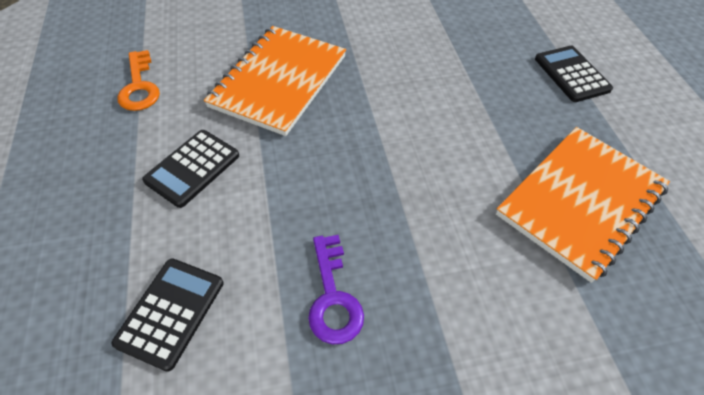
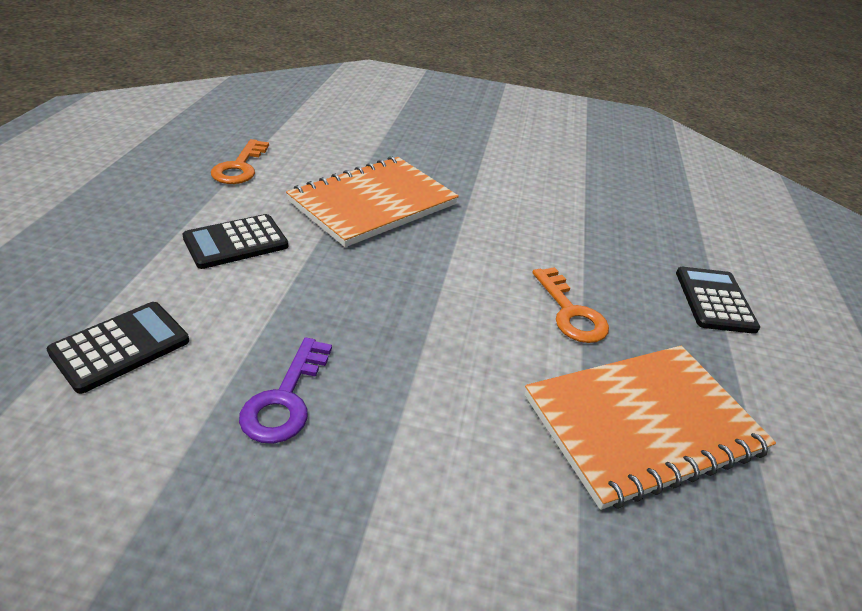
camera: 20 degrees right, 15 degrees down
none -> orange key [532,267,609,343]

